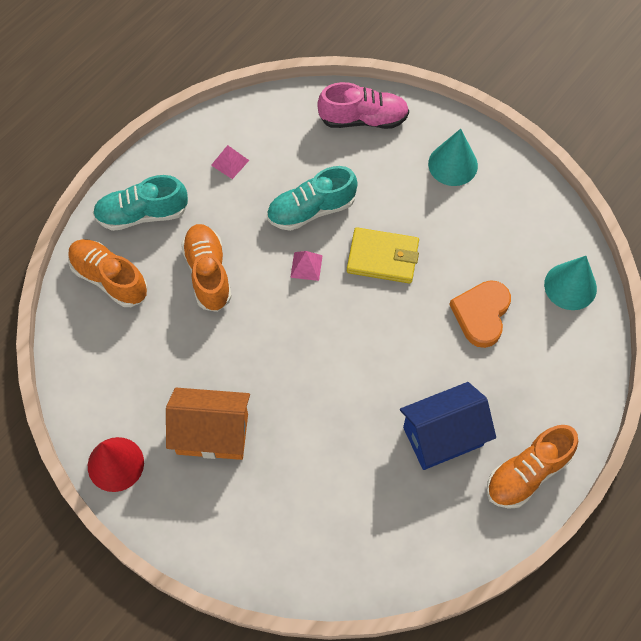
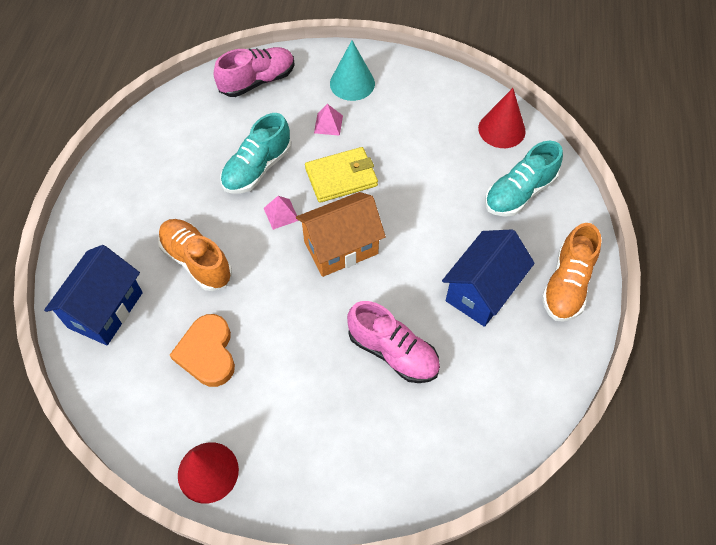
camera: 30 degrees left, 5 degrees down
orange shoe [68,239,148,307] -> blue house [44,245,143,345]
turquoise shoe [93,175,188,231] -> turquoise shoe moved to [485,141,563,217]
orange house [166,388,250,460] -> orange house moved to [296,192,386,277]
pink pyramid [211,145,249,179] -> pink pyramid moved to [314,104,343,136]
orange heart [449,280,511,348] -> orange heart moved to [170,314,235,387]
turquoise cone [544,256,597,310] -> red cone [478,88,526,148]
none -> pink shoe [347,301,440,383]

